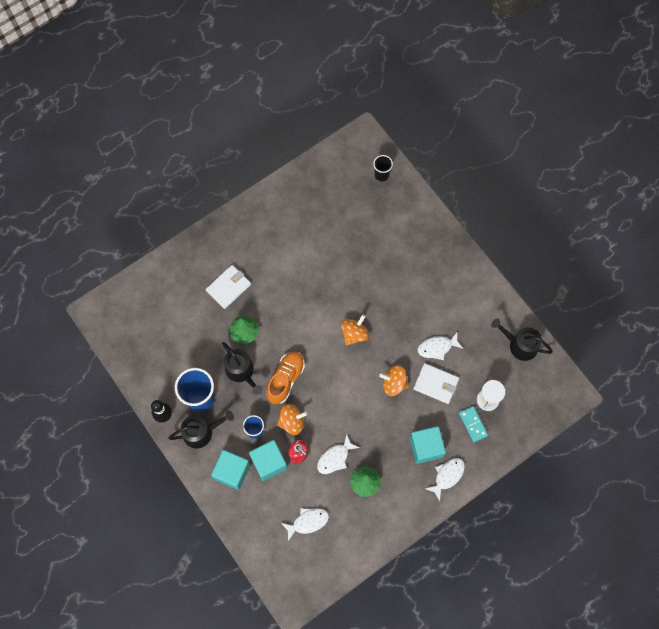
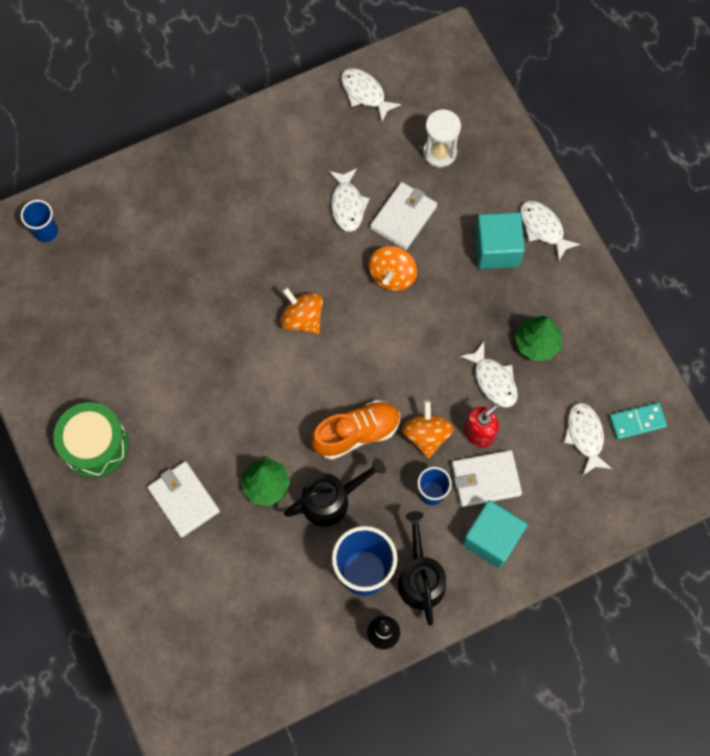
camera: 80 degrees left, 0 degrees up
turquoise cube [249,440,287,481] -> white wallet [451,450,522,507]
orange shoe [266,351,305,404] -> orange shoe turned 120 degrees clockwise [311,400,400,460]
black cup [373,155,393,181] -> blue cup [21,200,58,242]
turquoise domino [459,406,488,442] -> turquoise domino moved to [609,403,667,440]
black watering can [491,318,553,361] -> white fish [341,68,401,122]
none -> green drum [53,402,129,478]

